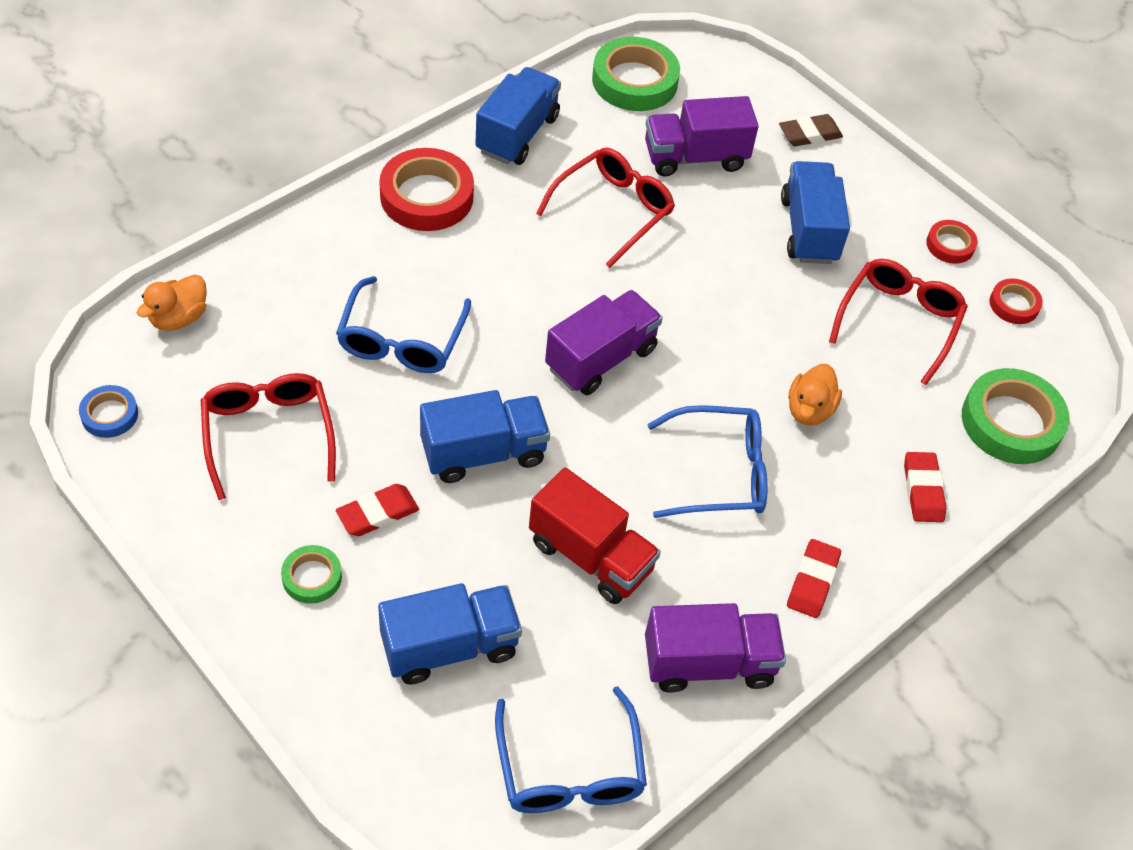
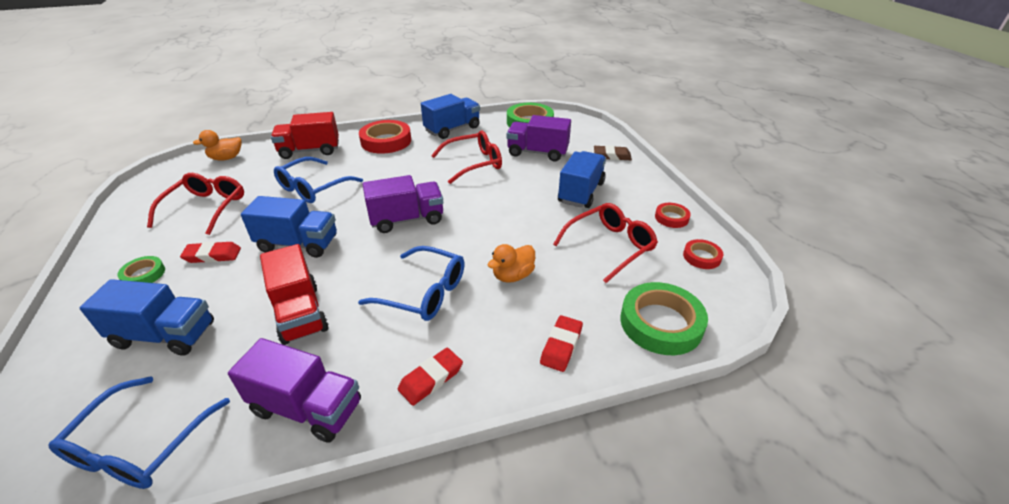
camera: 30 degrees right, 15 degrees down
blue tape [79,385,138,438] -> none
none -> red truck [271,112,339,159]

